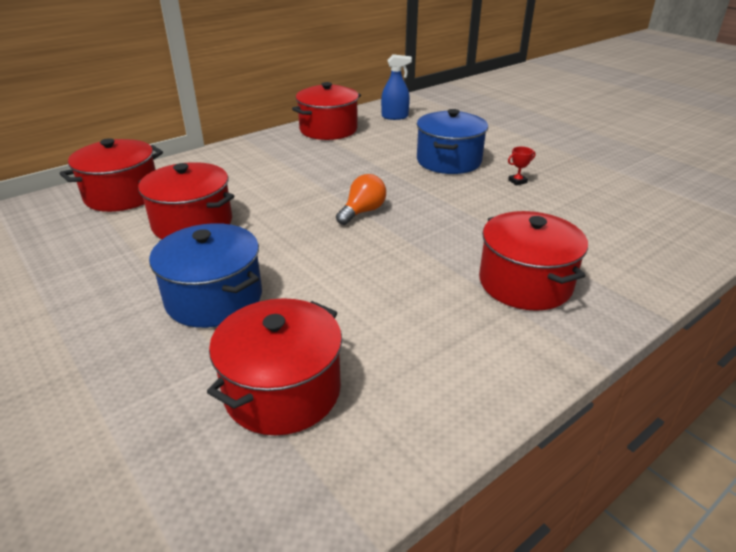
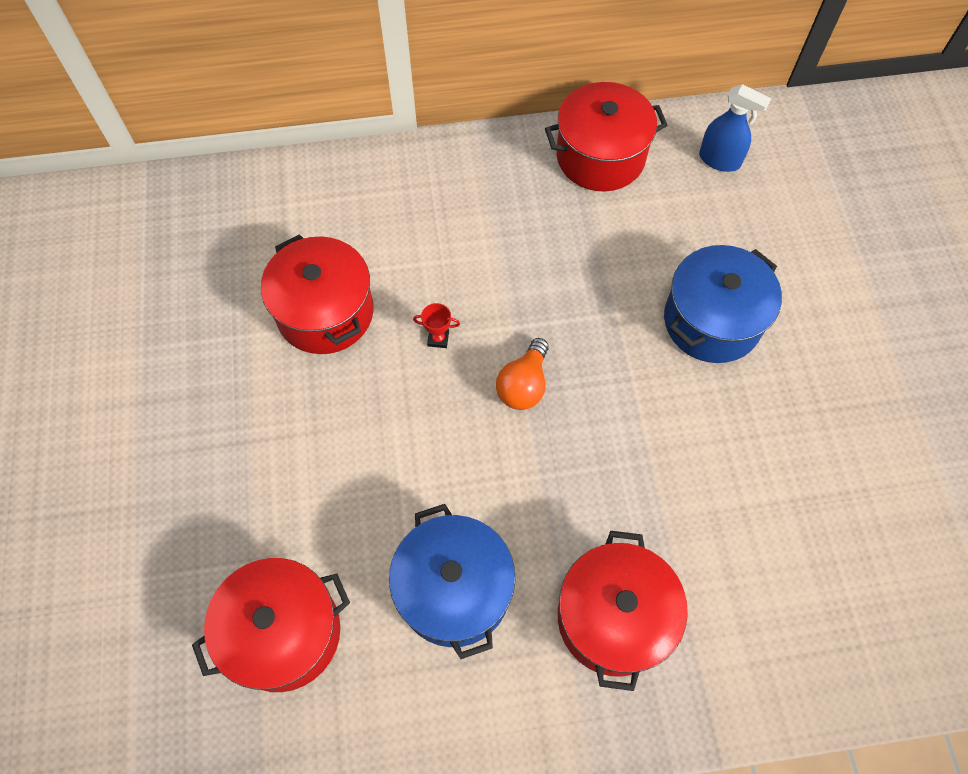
camera: 30 degrees right, 30 degrees up
red pot [60,138,163,212] -> none
blue pot [149,223,262,328] -> blue pot moved to [389,504,516,659]
orange light bulb [336,174,386,225] -> orange light bulb turned 135 degrees clockwise [496,338,549,410]
red trophy [508,147,535,186] -> red trophy moved to [413,303,460,348]

